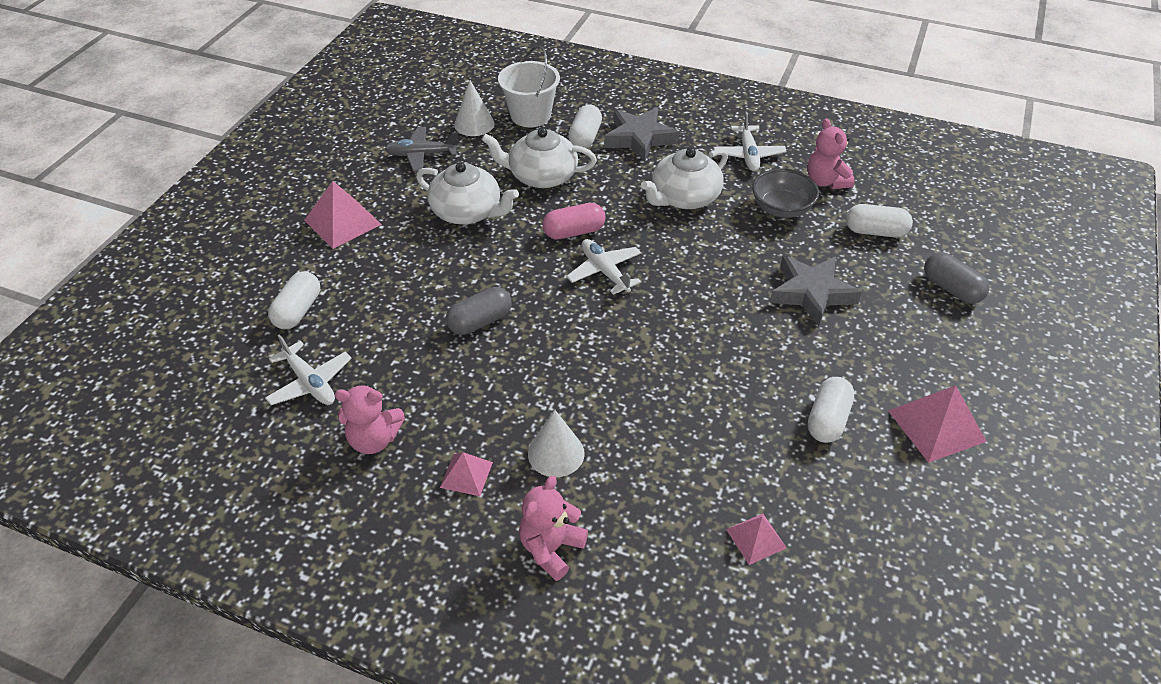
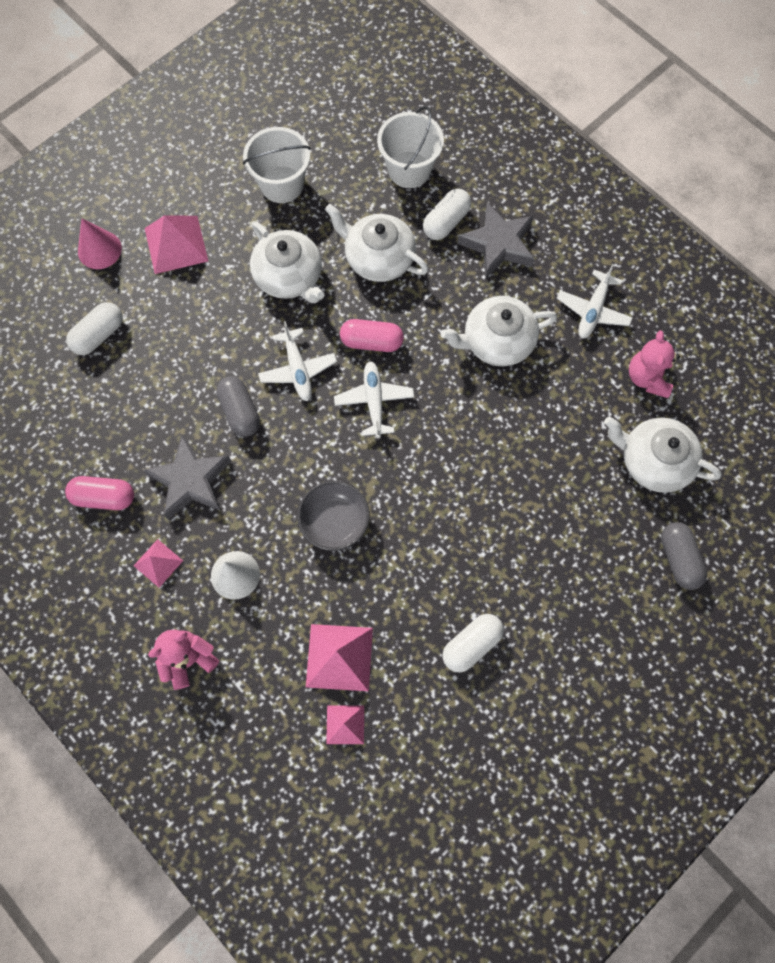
camera: 25 degrees right, 25 degrees up
white plane [265,334,352,405] -> white plane moved to [258,321,337,401]
pink teddy bear [335,384,405,454] -> pink capsule [65,476,134,510]
grey plane [385,127,460,172] -> white bucket [243,127,311,203]
grey capsule [446,287,512,335] -> grey capsule turned 75 degrees clockwise [216,376,260,437]
white cone [454,80,495,136] -> none
grey bowl [752,169,819,218] -> grey bowl moved to [297,481,370,551]
grey star [770,256,862,327] -> grey star moved to [143,434,231,520]
white capsule [846,204,913,237] -> white teapot [604,417,722,493]
pink pyramid [888,385,987,463] -> pink pyramid moved to [306,624,373,691]
none -> pink cone [78,218,122,269]

